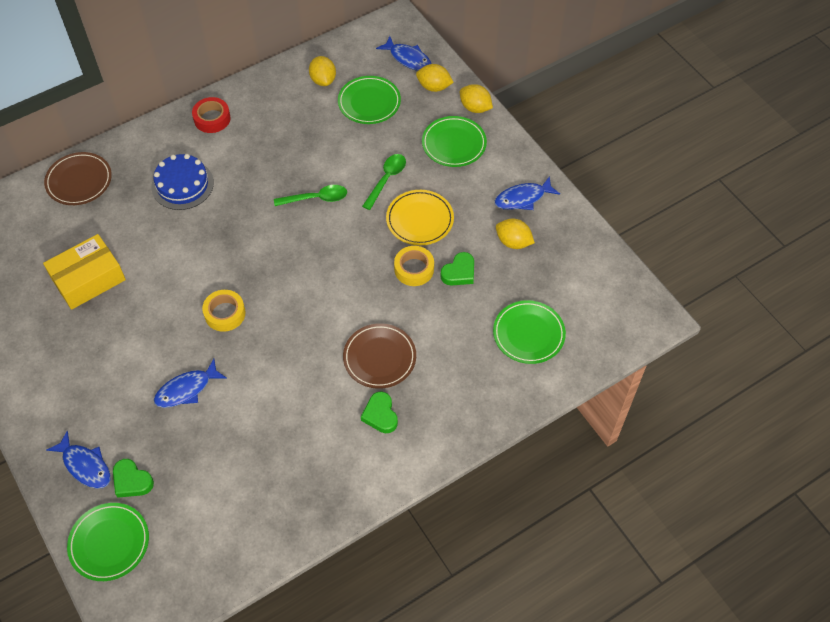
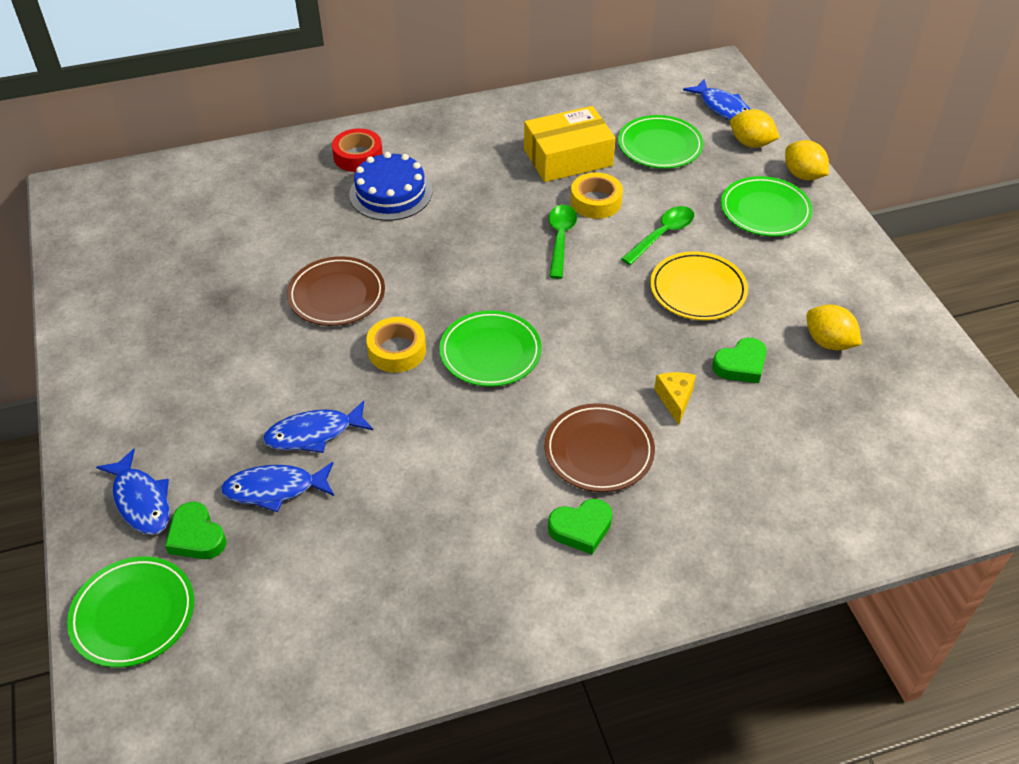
camera: 15 degrees right, 10 degrees down
yellow box [43,234,126,310] -> yellow box moved to [524,106,615,182]
brown plate [44,152,112,205] -> brown plate moved to [287,256,385,326]
red tape [192,97,230,133] -> red tape moved to [332,128,383,172]
green spoon [274,185,347,206] -> green spoon turned 90 degrees counterclockwise [549,205,577,279]
yellow lemon [309,56,336,86] -> none
green heart [361,391,398,433] -> green heart turned 105 degrees counterclockwise [548,499,612,554]
yellow tape [394,246,434,286] -> yellow tape moved to [571,172,623,219]
green plate [493,300,566,364] -> green plate moved to [439,310,542,387]
blue fish [495,176,560,210] -> blue fish moved to [221,462,334,512]
none -> yellow cheese [654,372,696,425]

